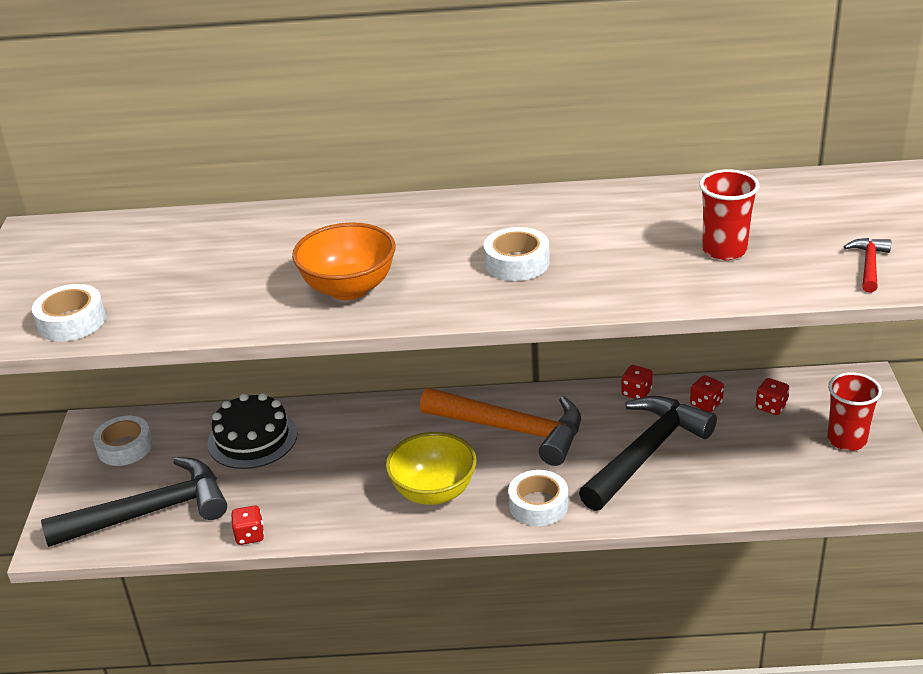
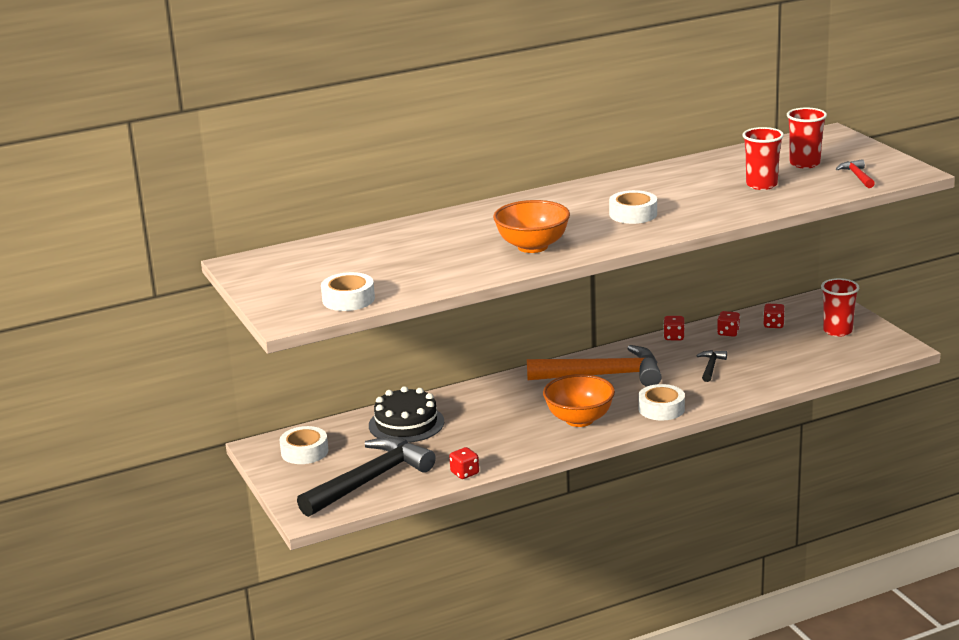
camera: 25 degrees left, 10 degrees down
yellow bowl [385,432,477,505] -> orange bowl [543,374,615,427]
black hammer [579,396,717,511] -> black hammer [696,350,727,382], size x0.43
none -> red cup [787,108,827,168]

